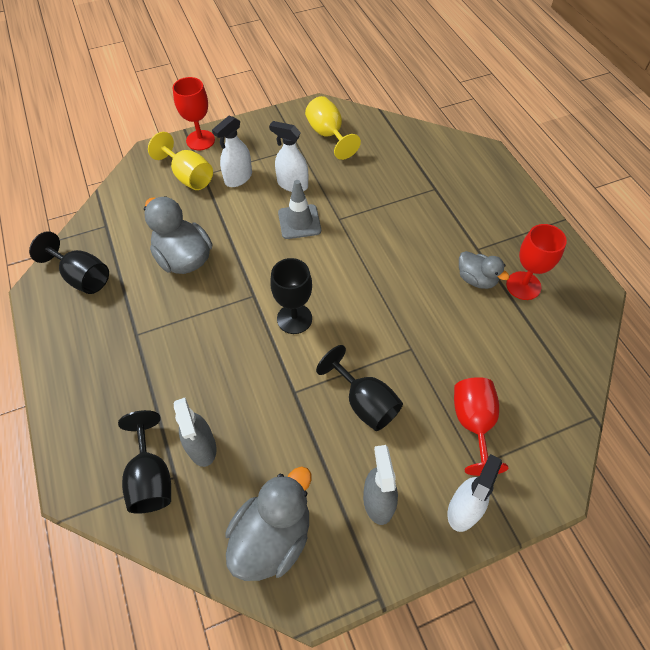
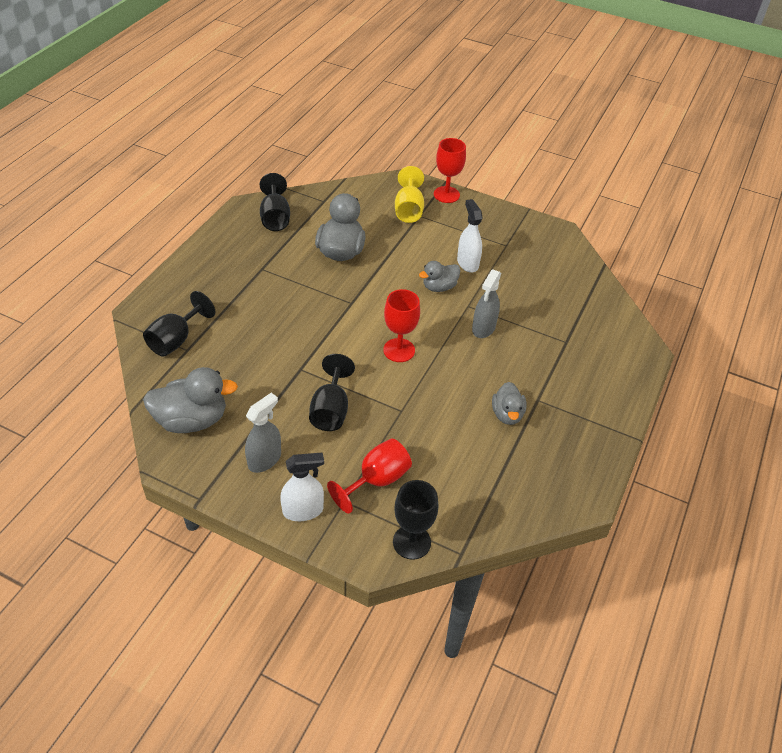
camera: 45 degrees right, 10 degrees down
grey spray bottle [174,398,217,467] -> grey spray bottle moved to [472,269,501,338]
white spray bottle [212,116,252,187] -> none
black goblet [270,258,312,334] -> black goblet moved to [393,480,438,560]
grey traffic cone [278,180,321,239] -> grey duck [419,261,460,292]
yellow goblet [305,96,361,160] -> none
red goblet [506,224,567,300] -> red goblet moved to [383,289,420,362]

